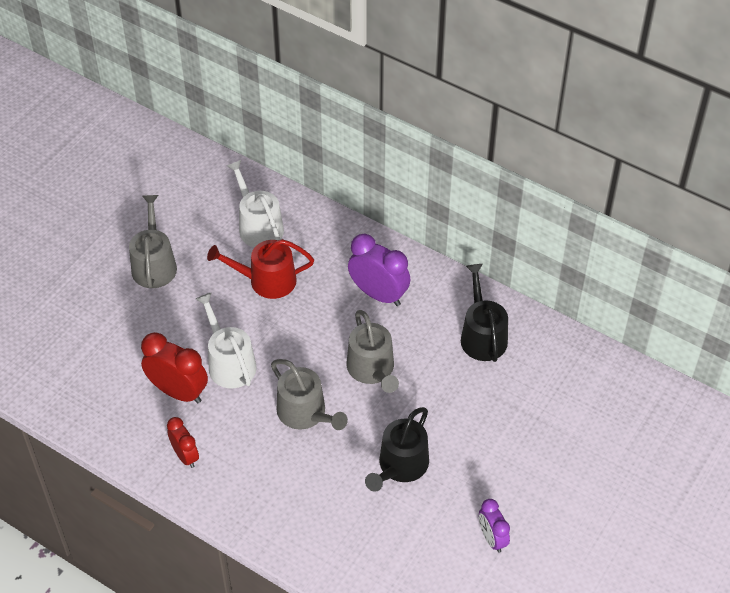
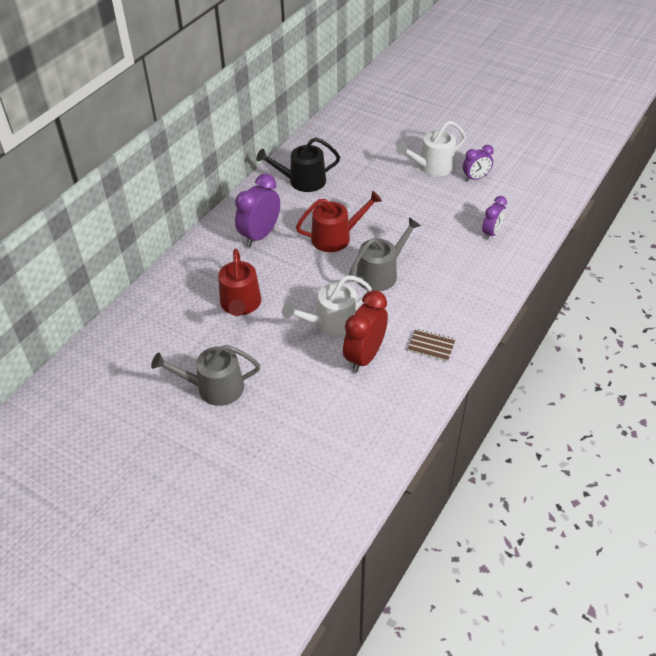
camera: 90 degrees left, 5 degrees down
red clock [167,417,199,468] -> brown notebook [407,329,456,362]
white watering can [227,160,284,248] -> white watering can moved to [396,121,466,176]
grey watering can [346,310,399,393] -> red watering can [296,191,382,252]
black watering can [365,407,429,492] -> none
none -> purple clock [482,196,507,240]

